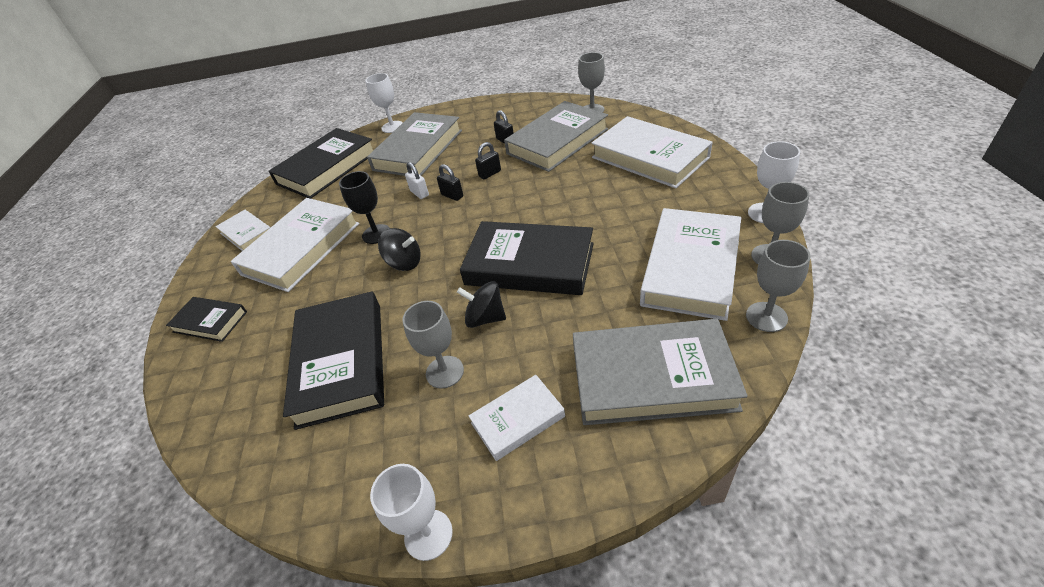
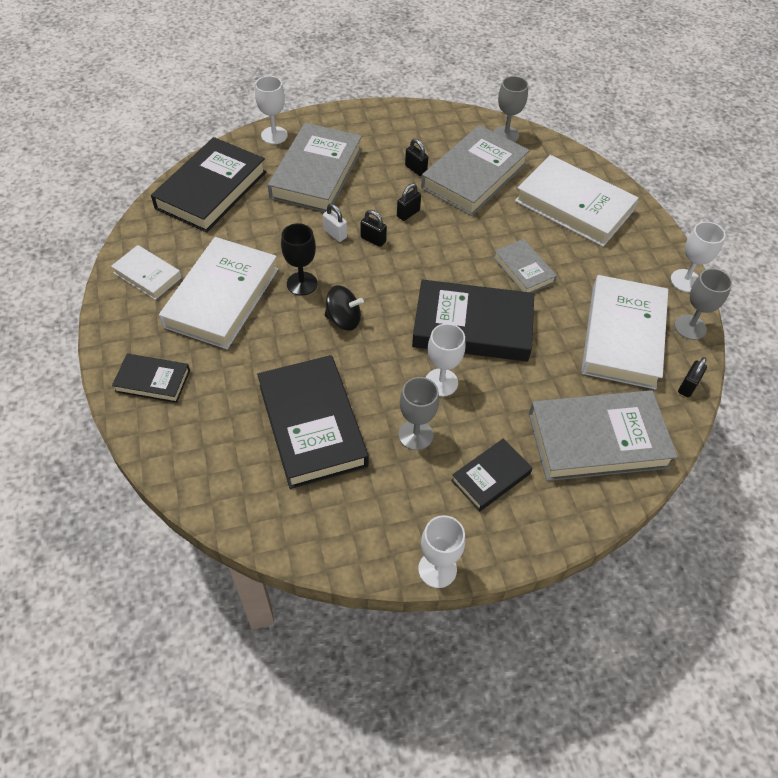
camera: 15 degrees left, 10 degrees up
black spinning top [457,281,506,328] -> white goblet [426,323,465,397]
white book [469,375,565,461] -> black book [451,439,532,511]
grey goblet [746,240,811,332] -> black padlock [678,357,707,398]
none -> grey book [493,239,557,293]

